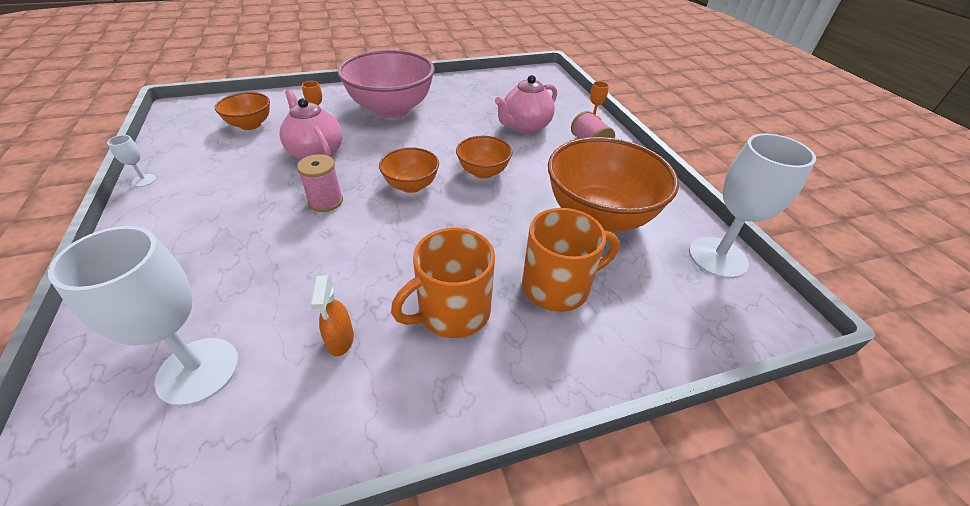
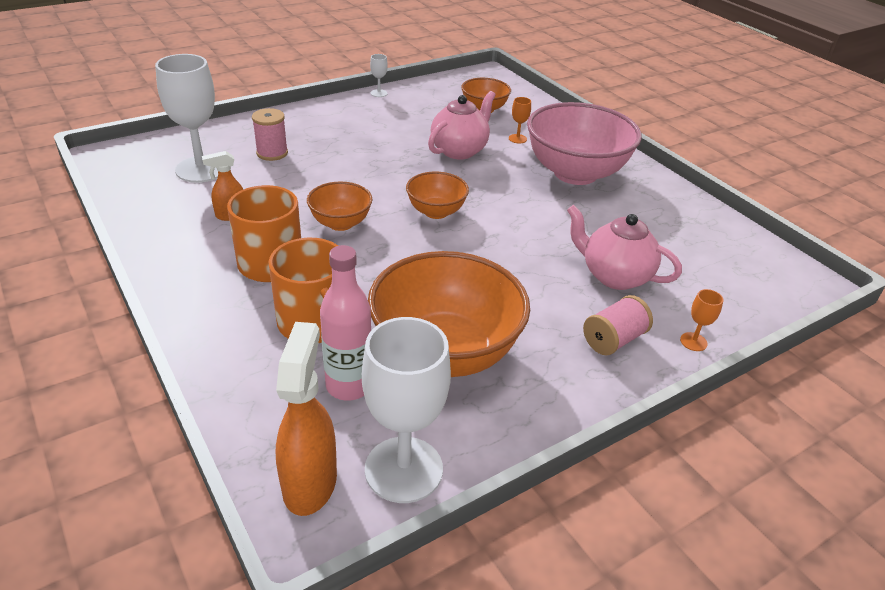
camera: 75 degrees right, 5 degrees down
pink spool [297,154,343,212] -> pink spool moved to [252,108,288,161]
orange bowl [456,136,513,179] -> orange bowl moved to [307,182,373,231]
none -> orange spray bottle [276,322,337,516]
none -> pink bottle [320,245,371,401]

